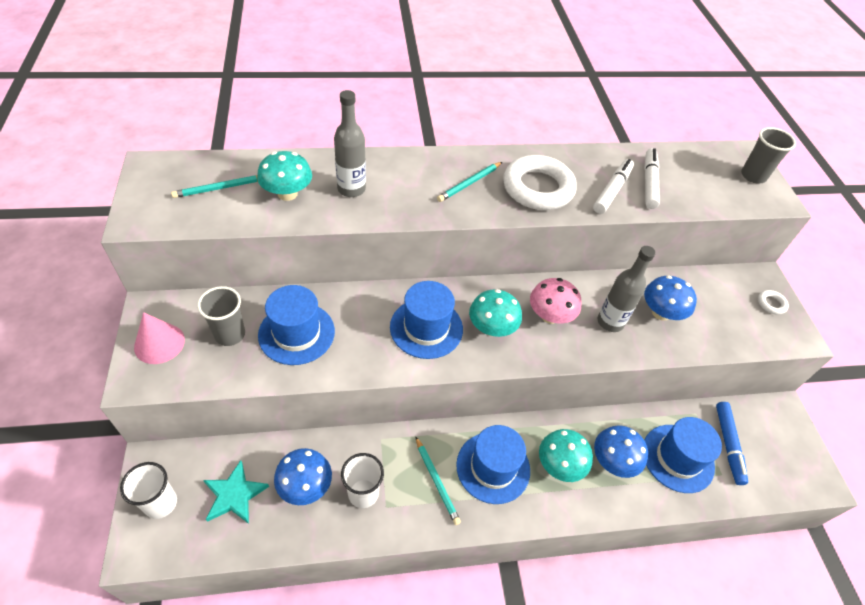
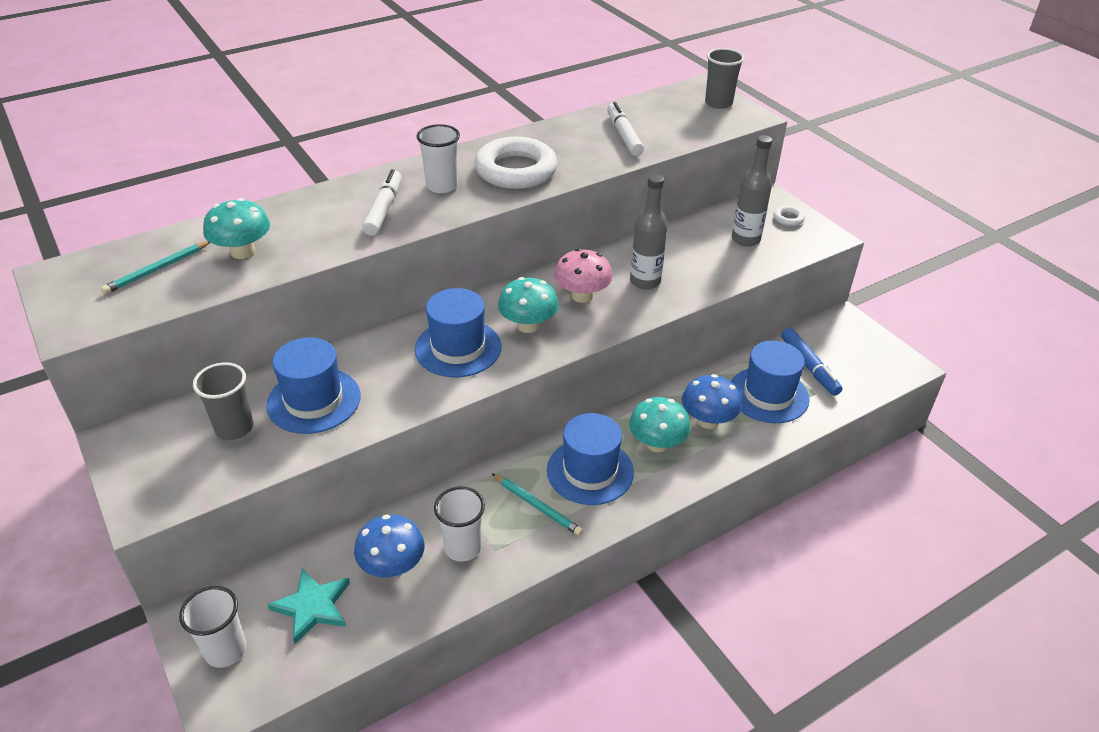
camera: 20 degrees left, 10 degrees down
pink cone [134,312,185,364] -> none
grey bottle [334,90,366,197] -> grey bottle moved to [732,135,772,246]
turquoise pencil [437,162,502,202] -> white cup [417,124,460,193]
white marker [593,159,634,214] -> white marker moved to [362,169,402,236]
blue mushroom [644,275,697,321] -> none

